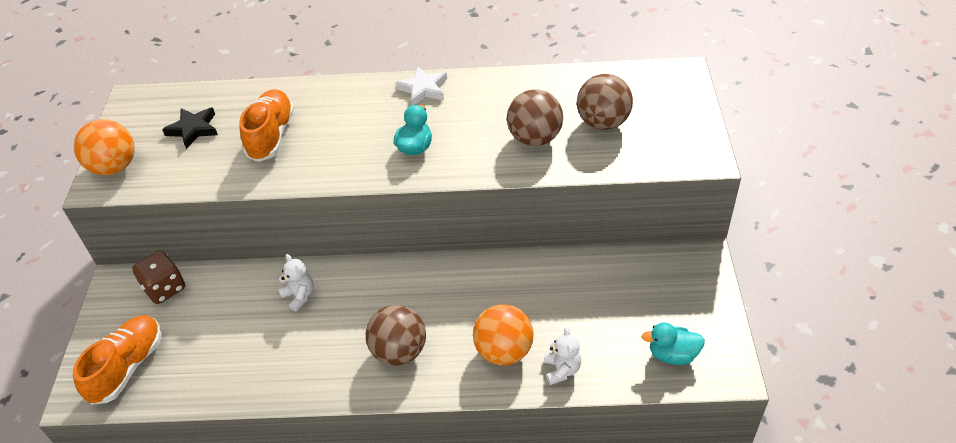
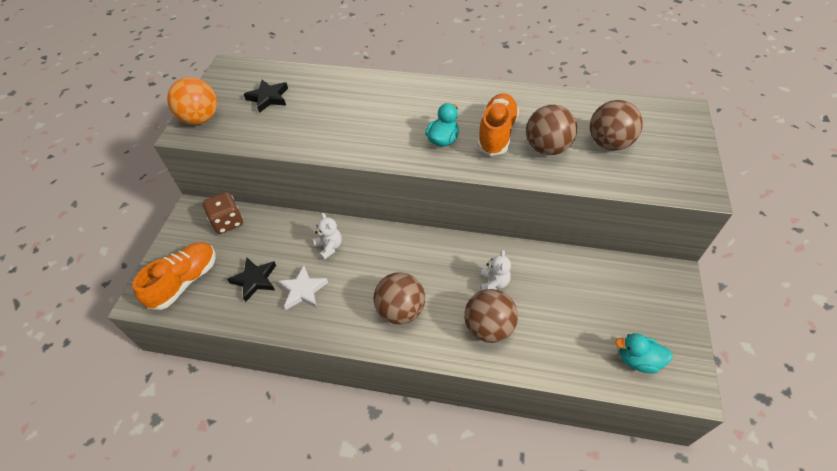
camera: 10 degrees right, 5 degrees up
orange shoe [239,89,295,162] -> orange shoe moved to [477,93,519,156]
white star [395,66,447,105] -> white star moved to [278,266,328,310]
orange ball [473,304,533,365] -> brown ball [464,289,518,343]
white teddy bear [544,327,581,385] -> white teddy bear moved to [480,250,511,291]
none -> black star [227,258,276,302]

